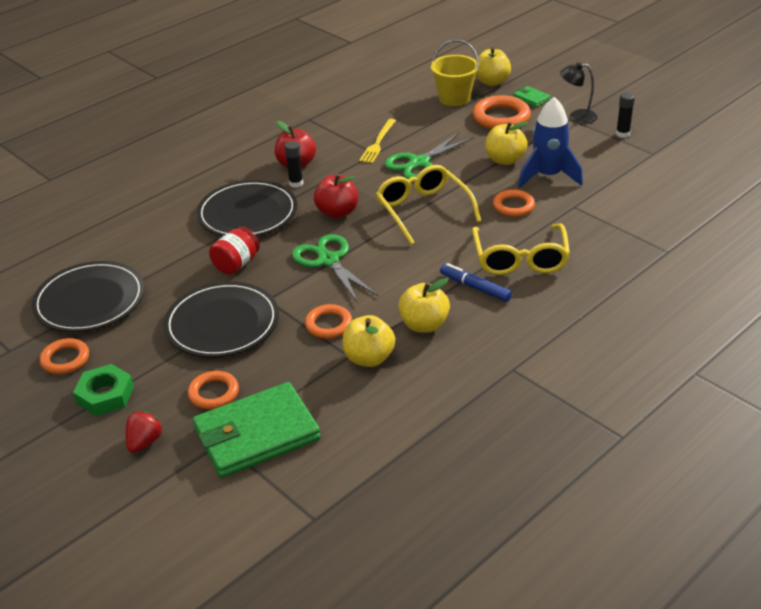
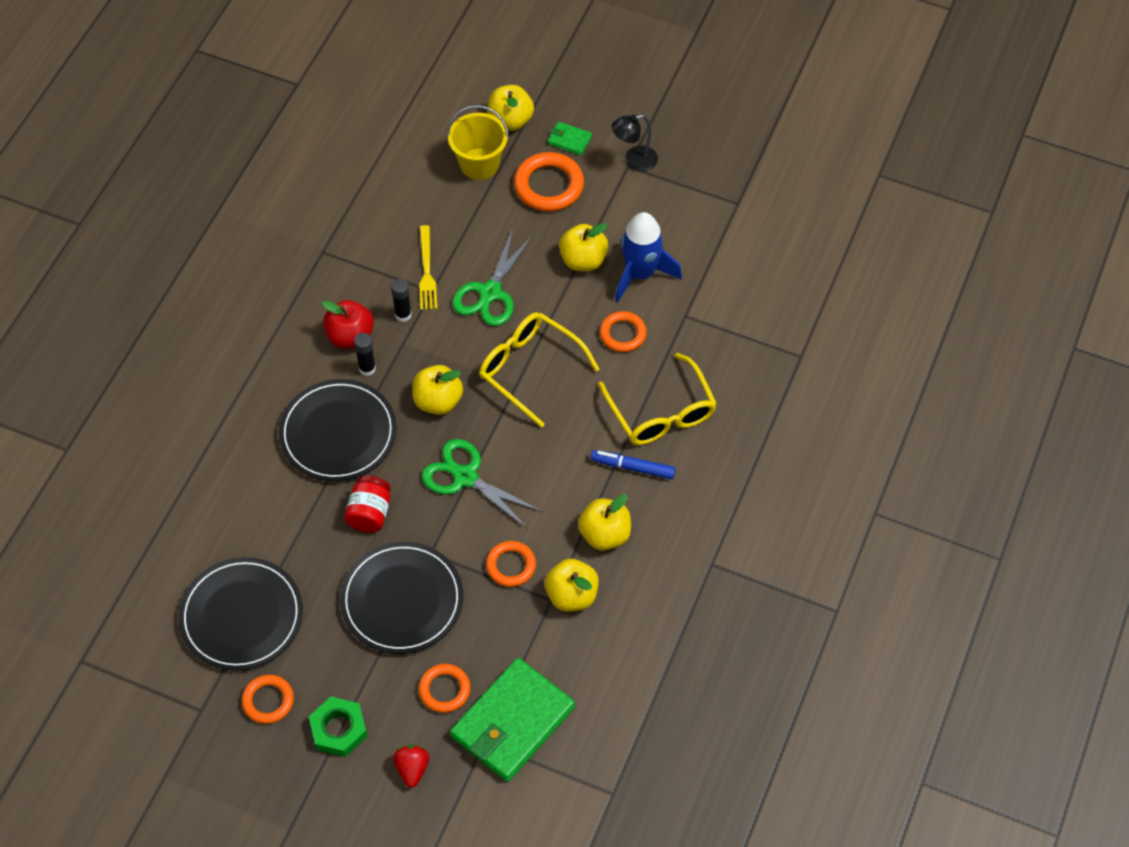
camera: 25 degrees left, 20 degrees up
red apple [314,173,358,219] -> yellow apple [412,365,463,415]
black glue stick [616,92,635,138] -> black glue stick moved to [391,278,412,322]

